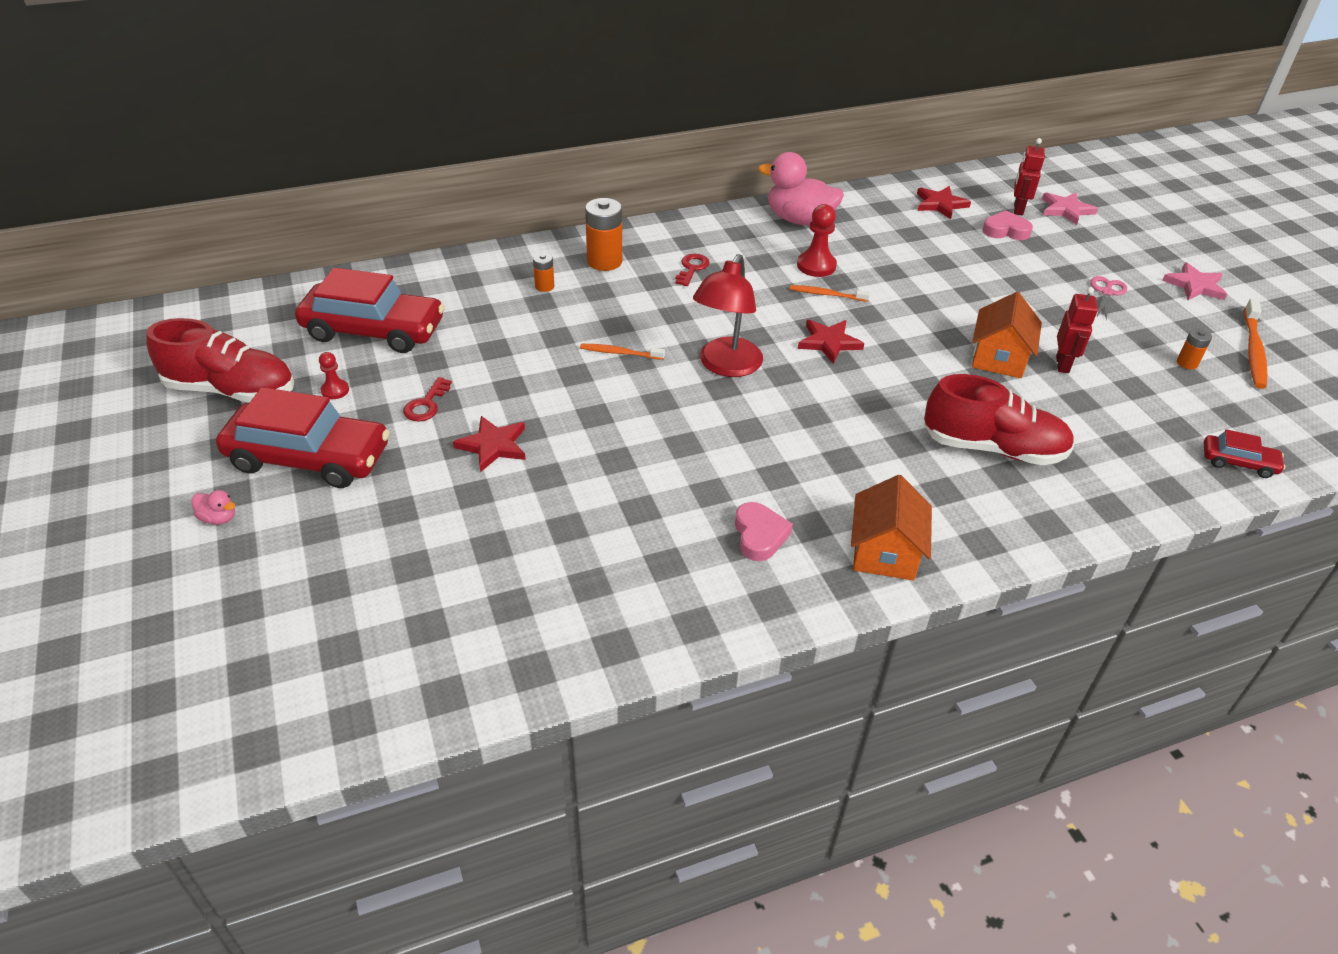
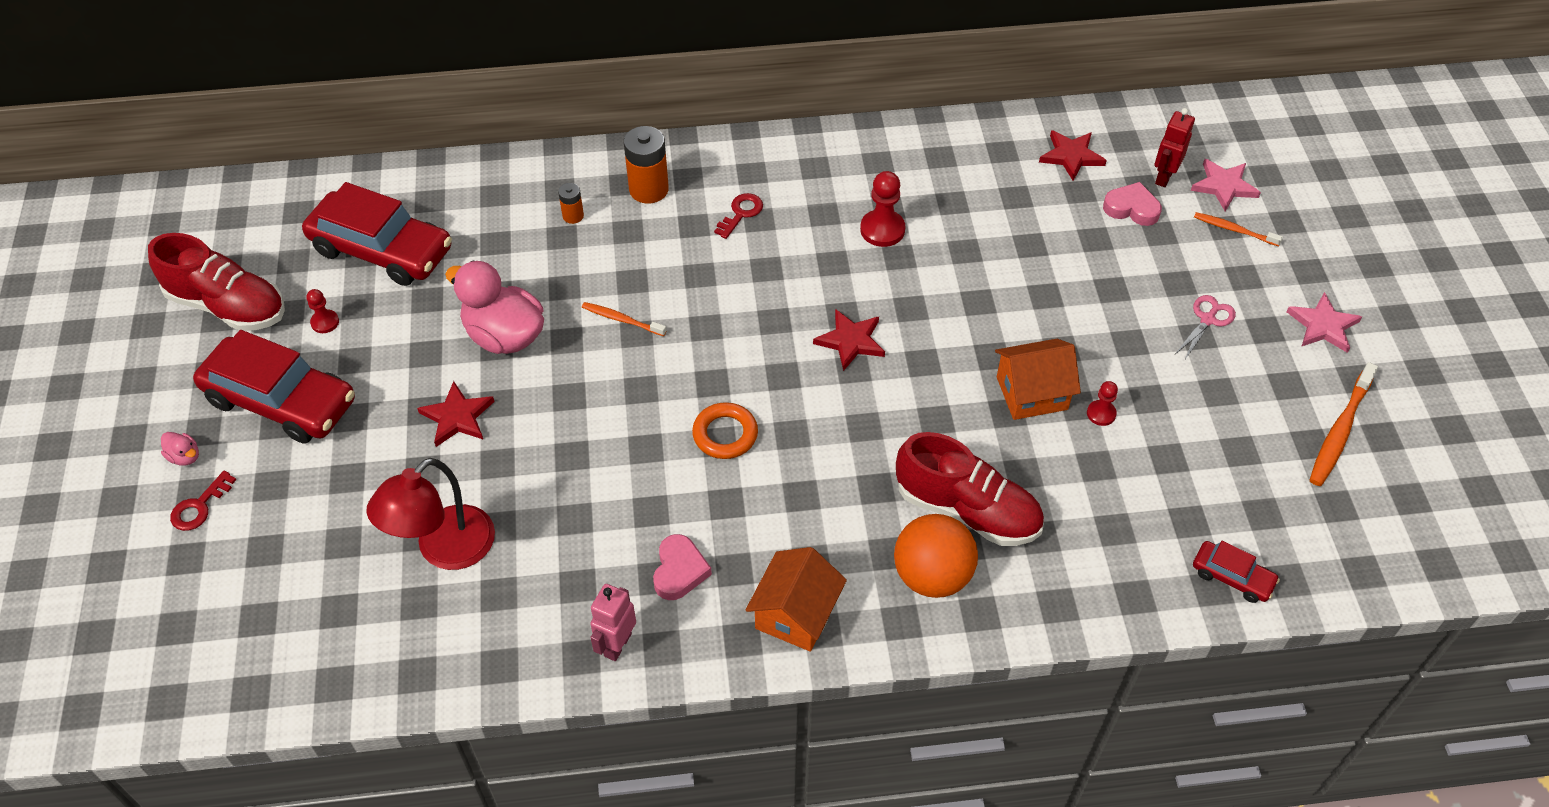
camera: 15 degrees right, 10 degrees up
red key [403,377,452,422] -> red key moved to [170,471,236,531]
red lamp [693,254,763,377] -> red lamp moved to [366,458,495,570]
pink duck [758,152,844,226] -> pink duck moved to [445,261,544,354]
orange toothbrush [790,285,870,302] -> orange toothbrush moved to [1194,212,1283,246]
orange house [972,292,1042,378] -> orange house turned 45 degrees clockwise [995,339,1081,420]
red robot [1056,287,1098,373] -> red pawn [1087,381,1118,426]
orange battery [1177,328,1212,369] -> none
none -> pink robot [590,584,636,661]
none -> orange ring [692,402,758,459]
none -> orange ball [894,514,978,598]

